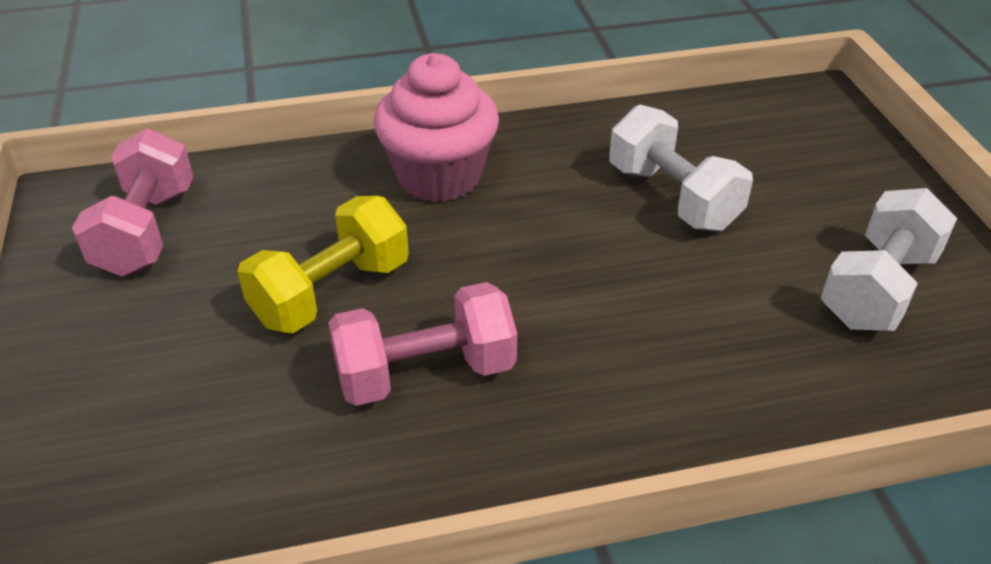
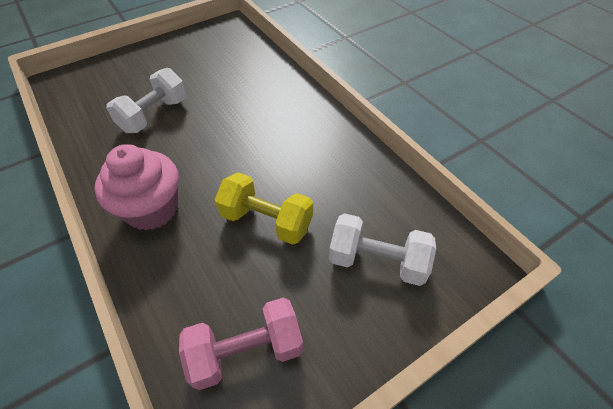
camera: 110 degrees left, 10 degrees up
pink dumbbell [328,282,517,406] -> none
white dumbbell [821,188,957,331] -> white dumbbell moved to [329,213,436,286]

